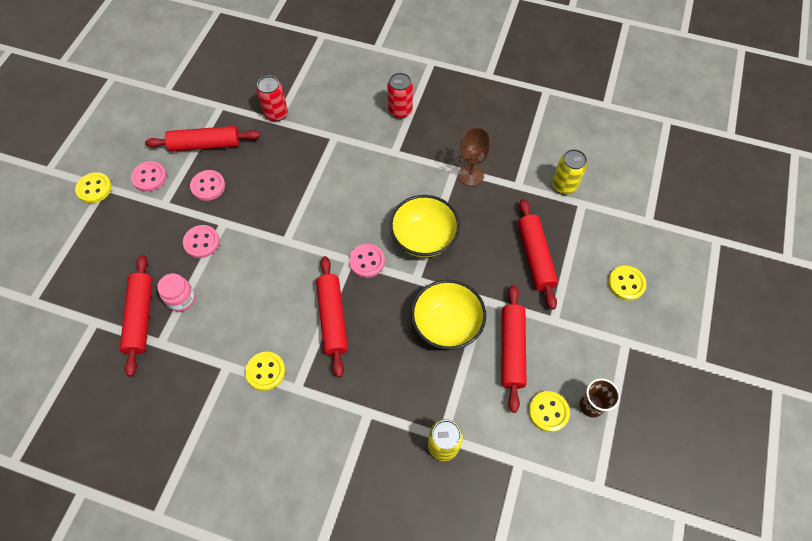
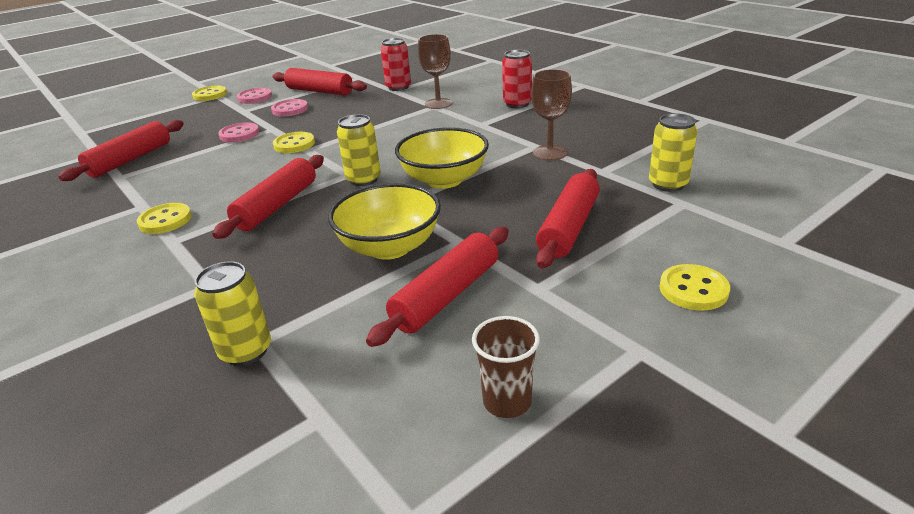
camera: 35 degrees right, 30 degrees down
pink jar [157,273,196,312] -> none
pink button [349,244,385,278] -> yellow can [337,114,381,186]
yellow button [529,391,570,432] -> yellow button moved to [273,132,315,153]
none -> brown goblet [418,34,452,109]

